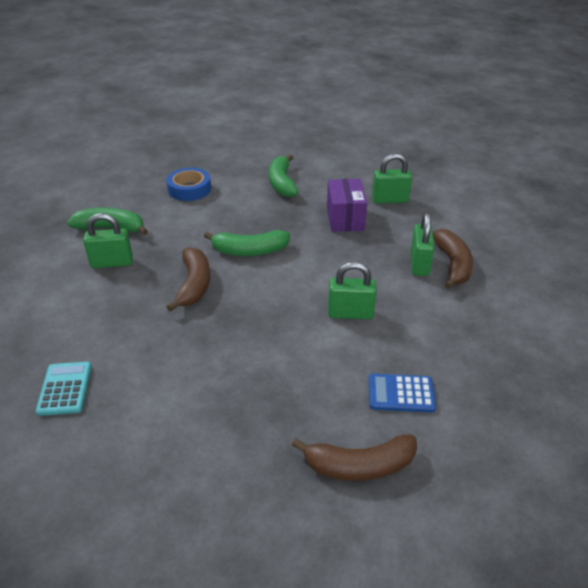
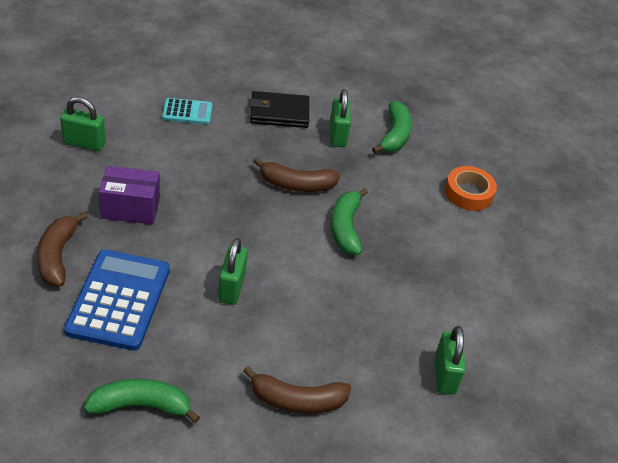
camera: 90 degrees right, 5 degrees up
blue tape [166,168,211,201] -> orange tape [445,166,497,211]
green banana [269,154,299,197] -> green banana moved to [84,379,200,423]
purple box [327,179,367,232] -> purple box moved to [99,166,160,224]
blue calculator [369,374,436,413] -> blue calculator [64,249,170,351], size x1.91
green padlock [410,213,434,276] -> green padlock moved to [60,97,106,151]
none -> black wallet [250,91,309,128]

